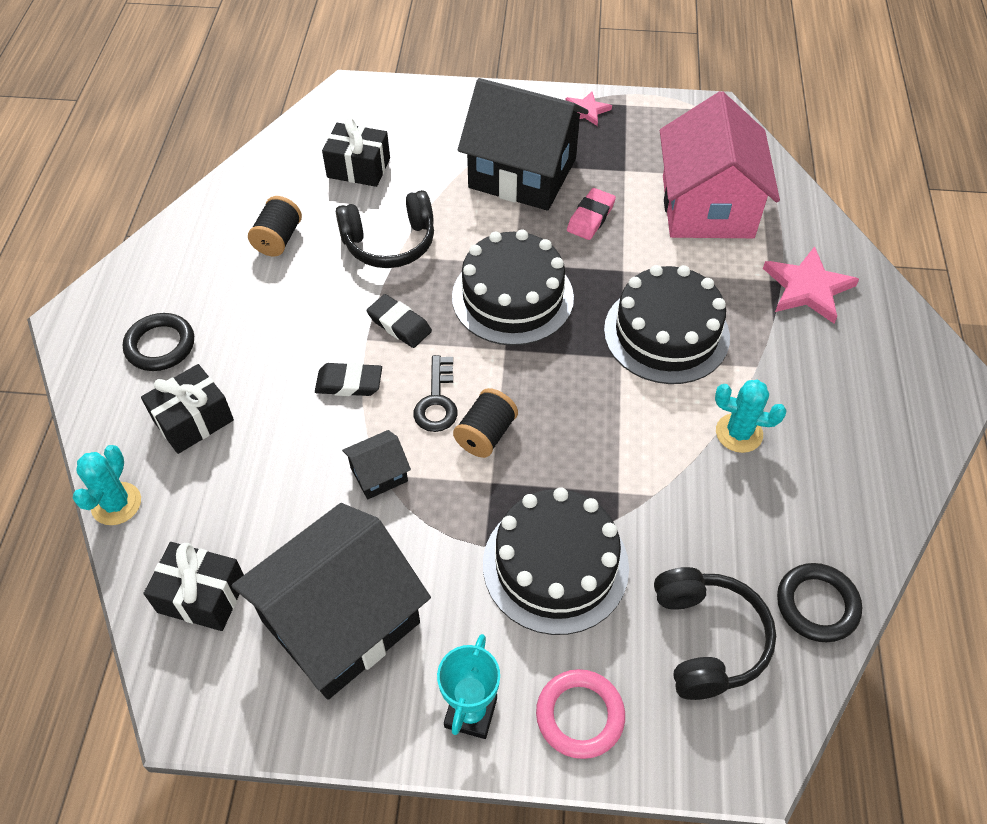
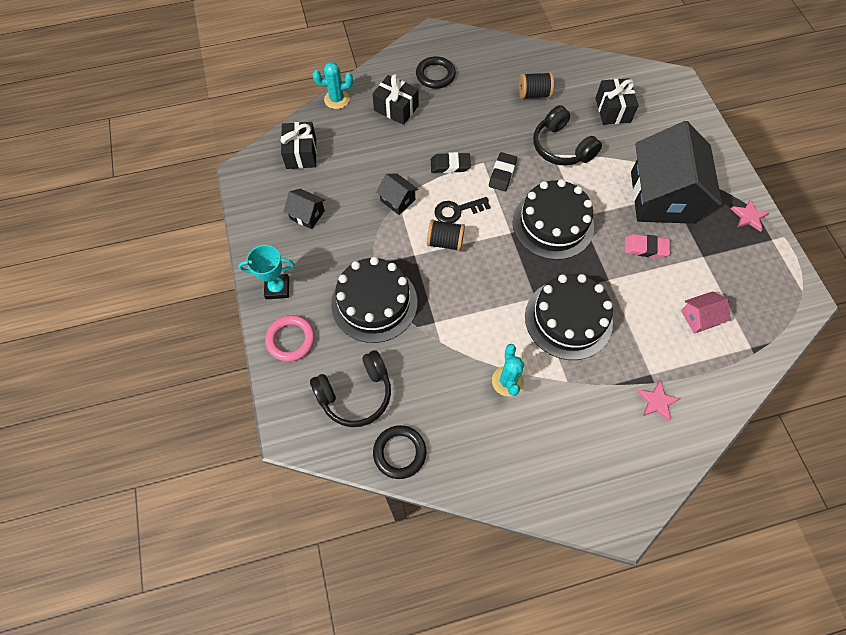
camera: 70 degrees right, 10 degrees up
black house [232,503,431,700] -> black house [283,189,325,229], size x0.42
black eraser [315,362,382,396] -> black eraser turned 75 degrees counterclockwise [431,152,471,173]
pink house [660,91,780,238] -> pink house [681,291,730,334], size x0.42
pink star [763,246,859,323] -> pink star [637,380,680,422], size x0.59

